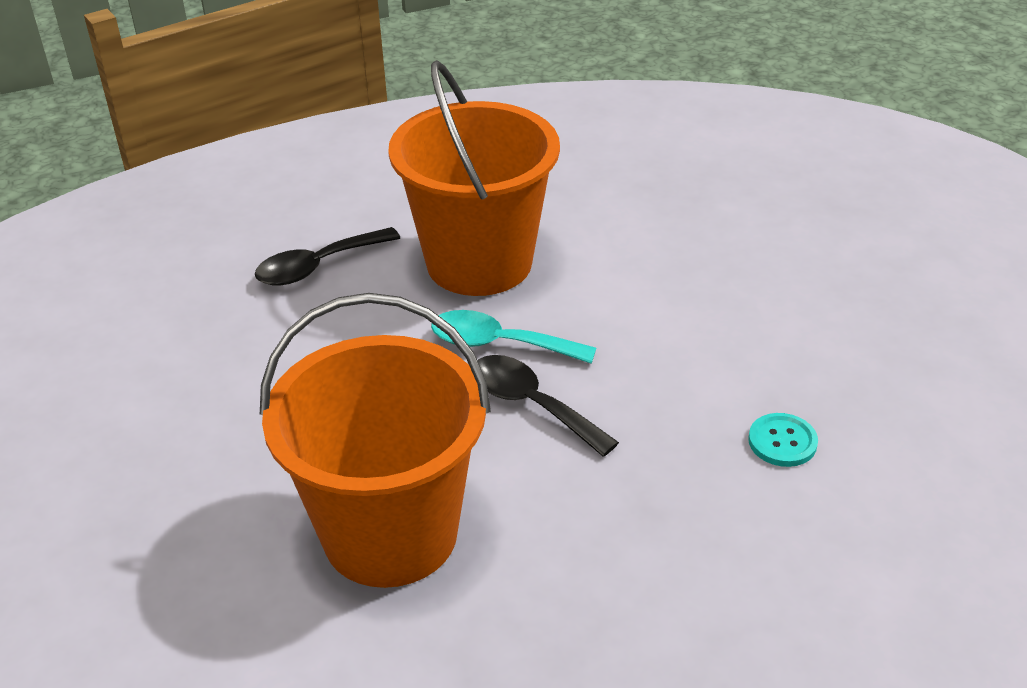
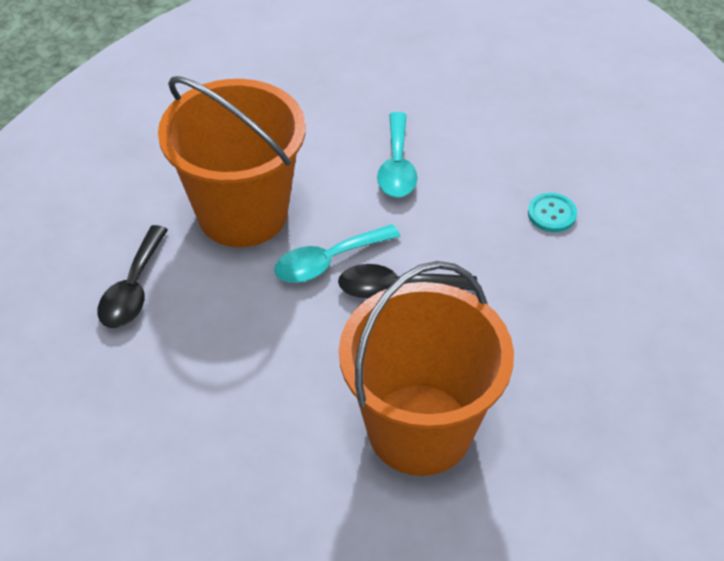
camera: 45 degrees left, 10 degrees up
none -> turquoise spoon [377,112,418,198]

